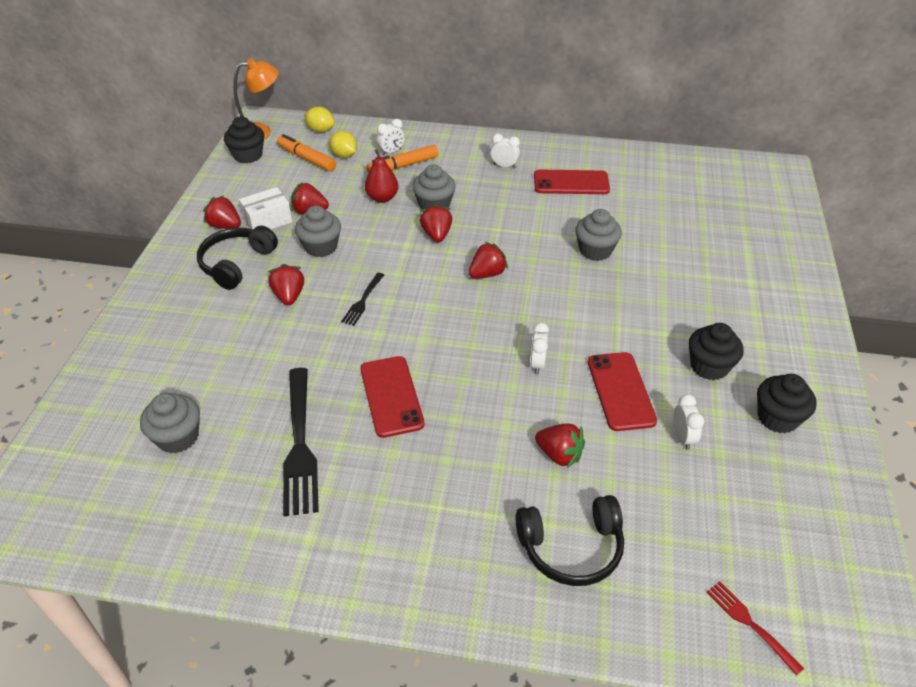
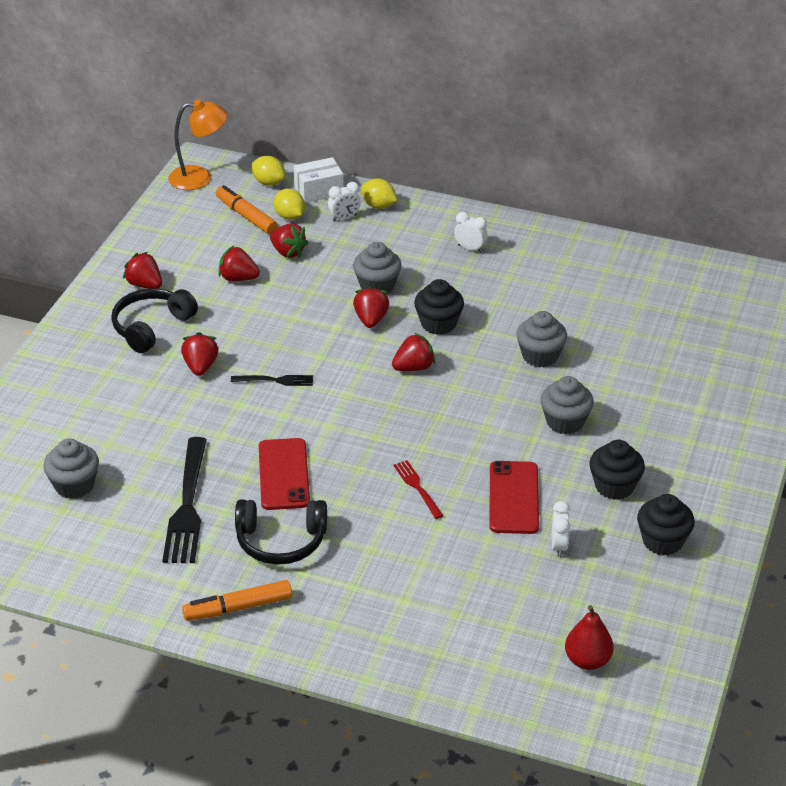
camera: 10 degrees right, 5 degrees down
black cupcake [224,116,264,163] -> black cupcake moved to [414,279,464,335]
white box [239,187,292,229] -> white box moved to [293,157,344,203]
grey cupcake [295,205,341,257] -> grey cupcake moved to [540,376,594,435]
black fork [341,273,384,326] -> black fork turned 120 degrees counterclockwise [231,375,313,386]
red pear [365,149,399,203] -> red pear moved to [565,605,614,670]
orange marker [366,145,438,173] -> orange marker moved to [182,580,292,621]
black headphones [516,495,624,586] -> black headphones moved to [235,499,327,564]
white clock [530,323,549,374] -> none
red phone [534,170,610,194] -> none
red strawberry [535,424,585,468] -> red strawberry moved to [270,223,308,258]
red fork [707,581,804,676] -> red fork moved to [393,460,444,519]
none -> yellow lemon [361,178,397,209]

